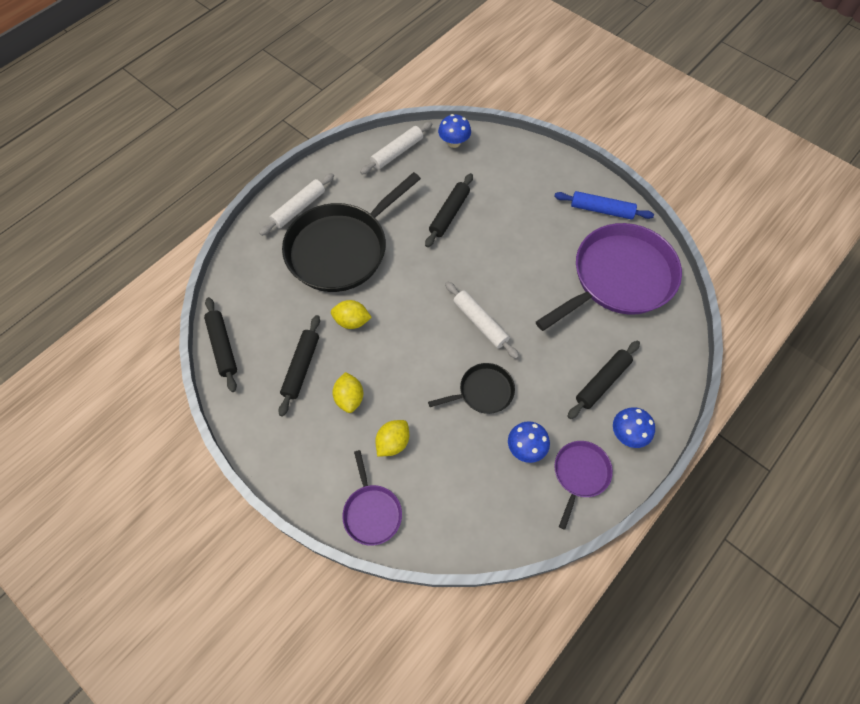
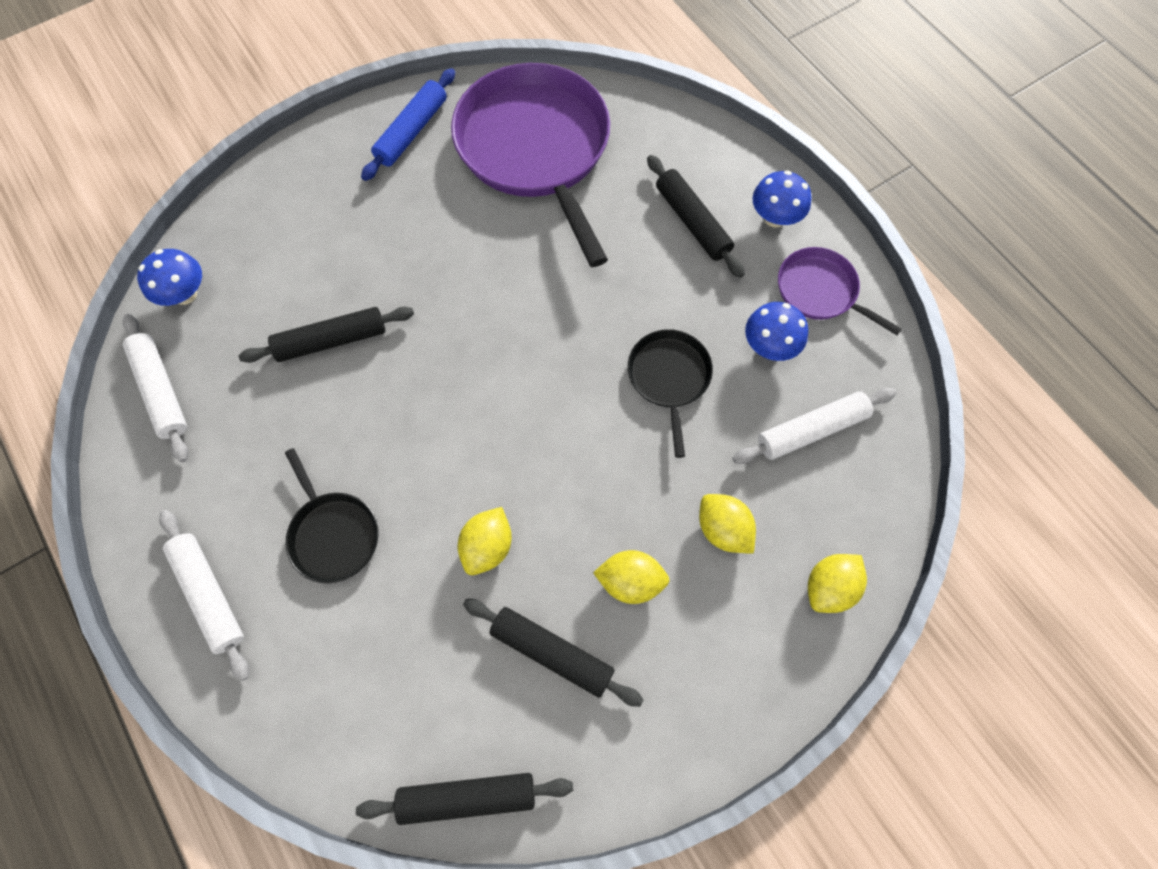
camera: 75 degrees left, 5 degrees up
black pan [282,172,421,292] -> black pan [285,448,378,583], size x0.48
purple pan [342,450,402,546] -> yellow lemon [808,554,867,613]
black rolling pin [425,173,473,247] -> black rolling pin turned 60 degrees counterclockwise [239,307,414,363]
white rolling pin [445,281,519,359] -> white rolling pin moved to [733,388,896,464]

